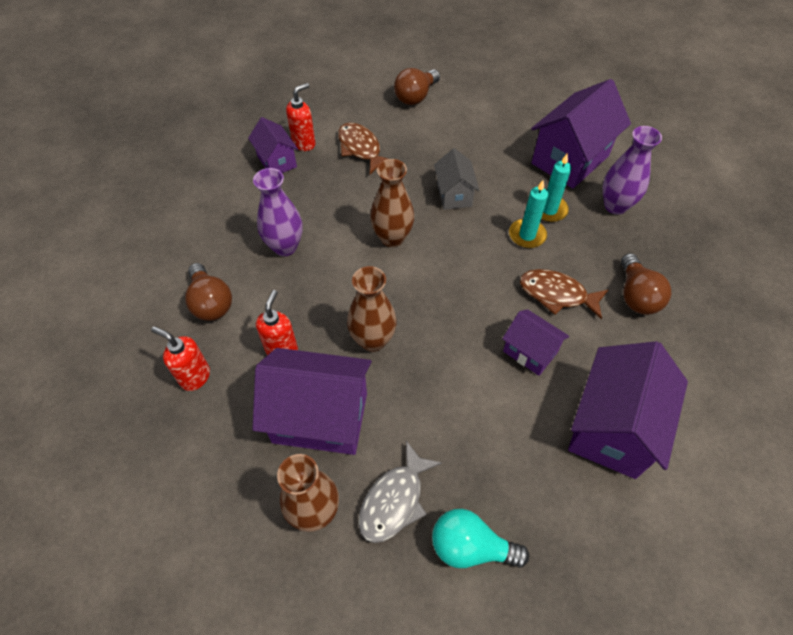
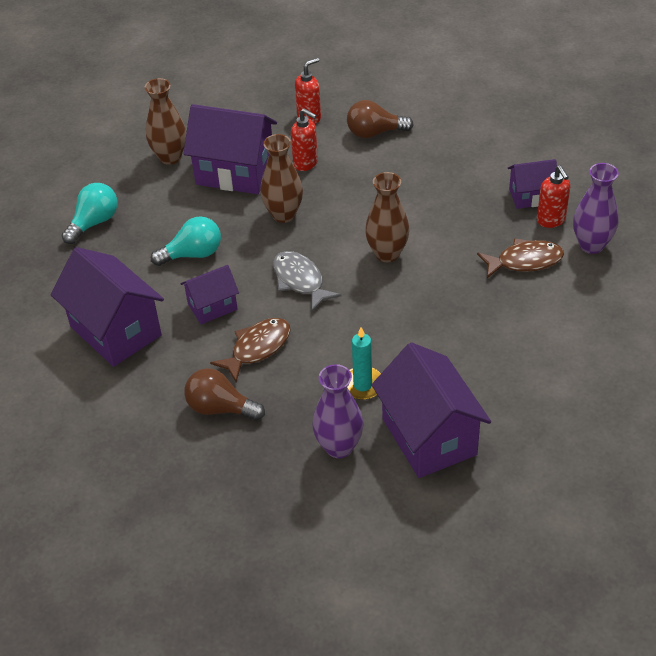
camera: 115 degrees right, 10 degrees down
purple house [252,348,372,455] -> purple house turned 75 degrees clockwise [183,104,277,194]
purple vase [253,168,303,256] -> purple vase moved to [573,163,619,254]
grey fish [358,441,442,543] -> grey fish moved to [273,251,341,311]
brown light bulb [394,68,440,105] -> none
grey house [434,148,479,210] -> none
turquoise candle [509,180,548,248] -> none
none -> turquoise light bulb [151,216,221,266]

